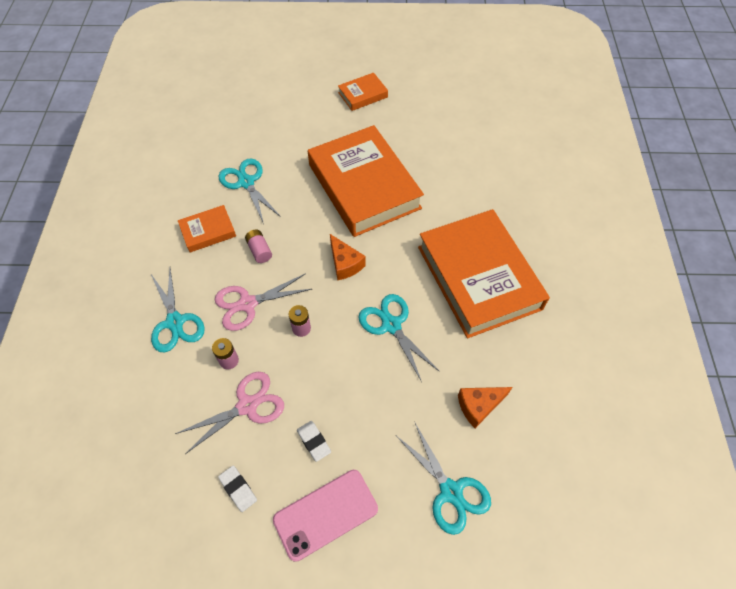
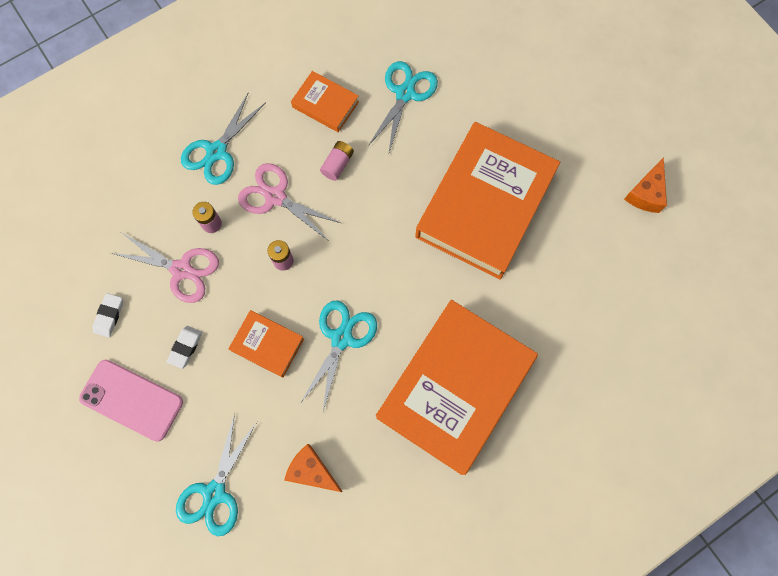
camera: 55 degrees right, 15 degrees up
orange cheese [330,234,366,281] -> orange cheese moved to [624,157,667,213]
orange book [338,73,388,111] -> orange book moved to [228,310,304,377]

